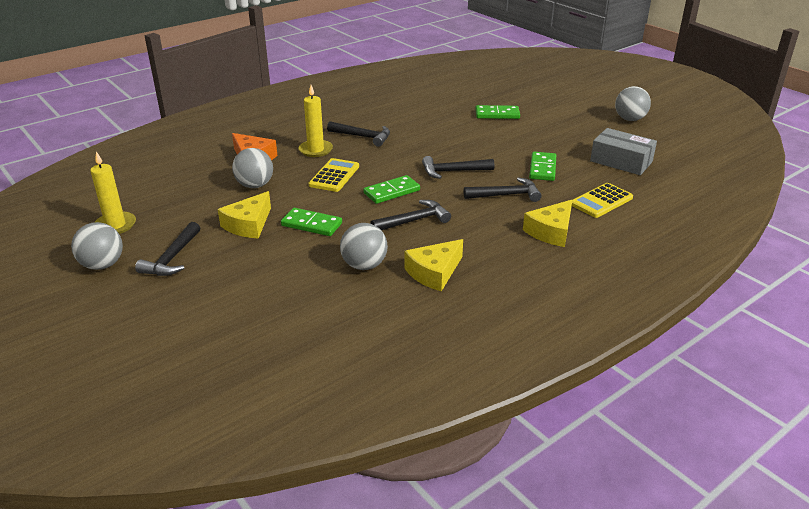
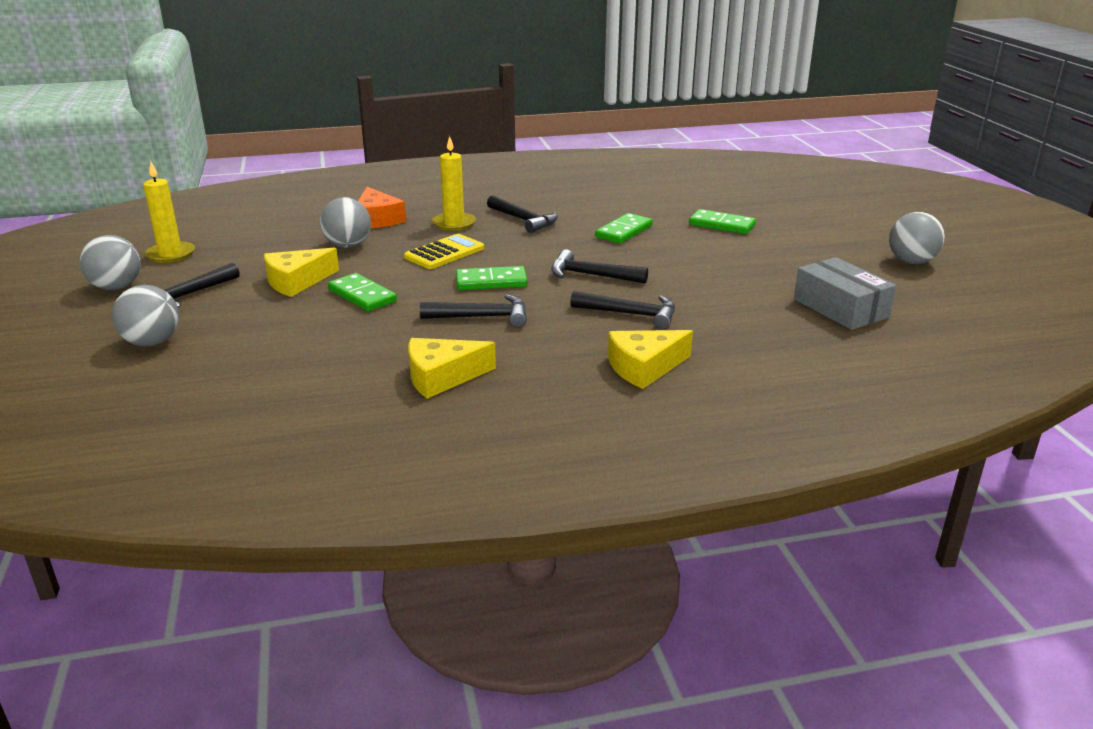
camera: 25 degrees right, 5 degrees down
grey ball [340,223,388,270] -> grey ball moved to [112,285,179,346]
green domino [529,152,556,181] -> green domino moved to [595,213,653,244]
yellow calculator [572,183,633,218] -> none

